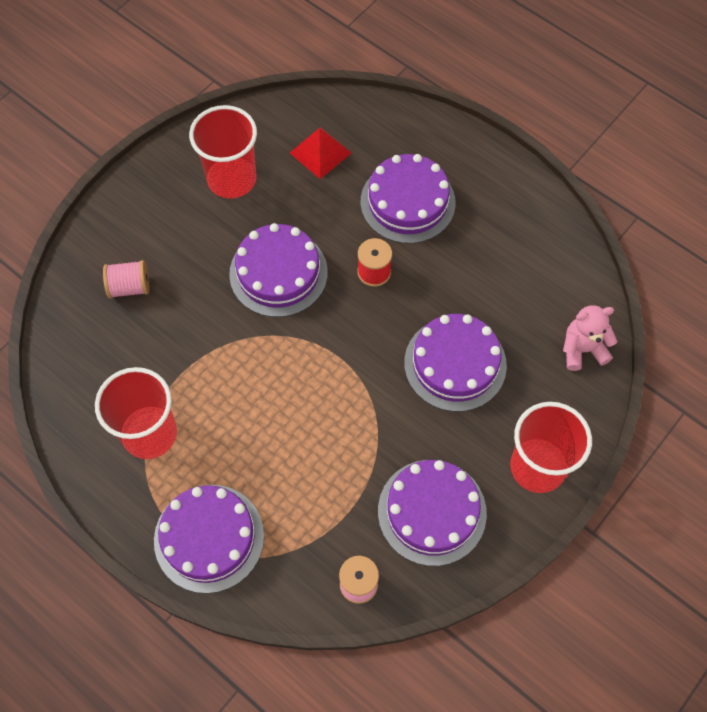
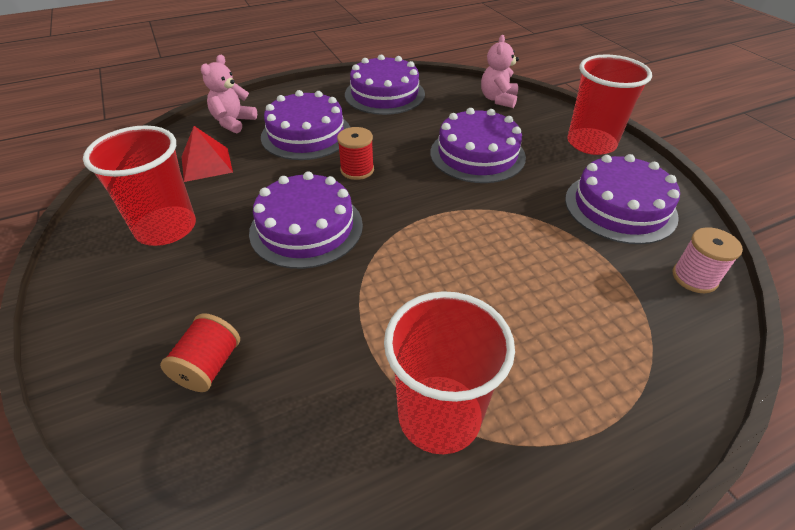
camera: 65 degrees left, 20 degrees down
pink spool [103,260,149,299] -> red spool [160,313,240,392]
purple cake [154,485,264,593] -> purple cake moved to [345,54,425,115]
none -> pink teddy bear [201,55,257,133]

